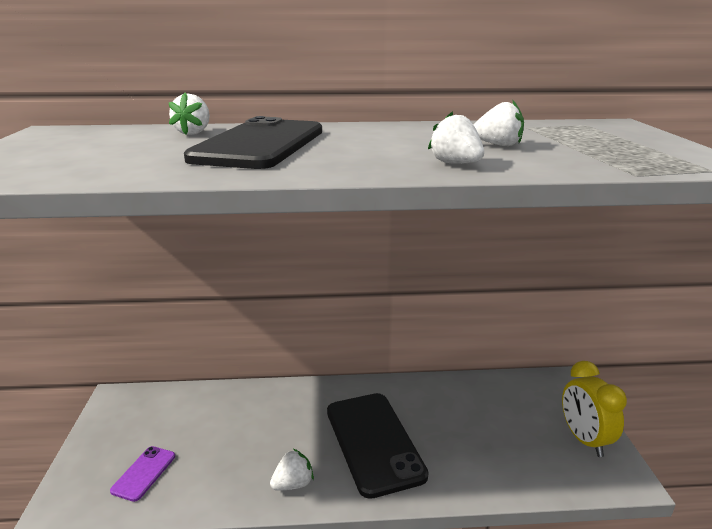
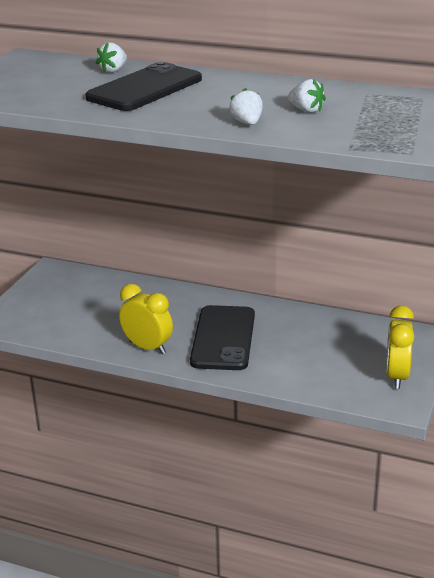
camera: 25 degrees right, 5 degrees up
purple phone [110,446,175,502] -> none
white strawberry [270,449,314,491] -> yellow clock [119,284,173,354]

